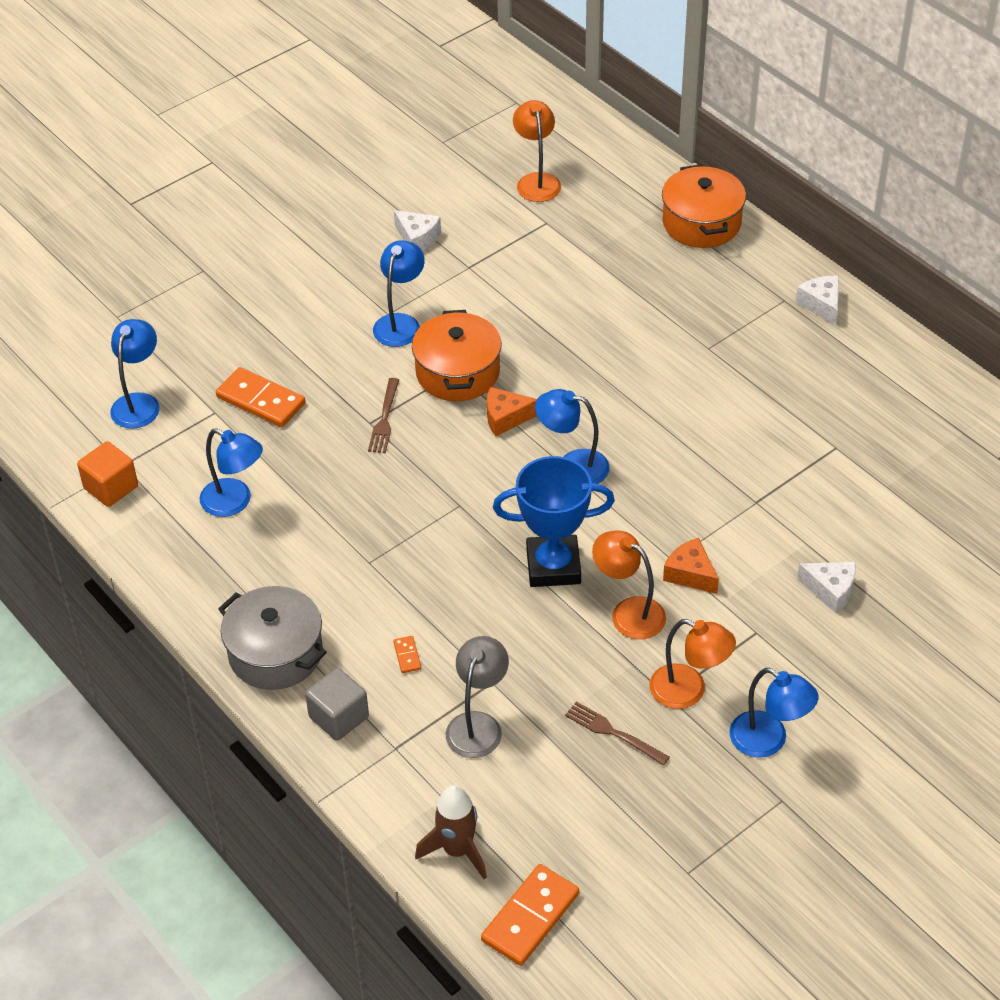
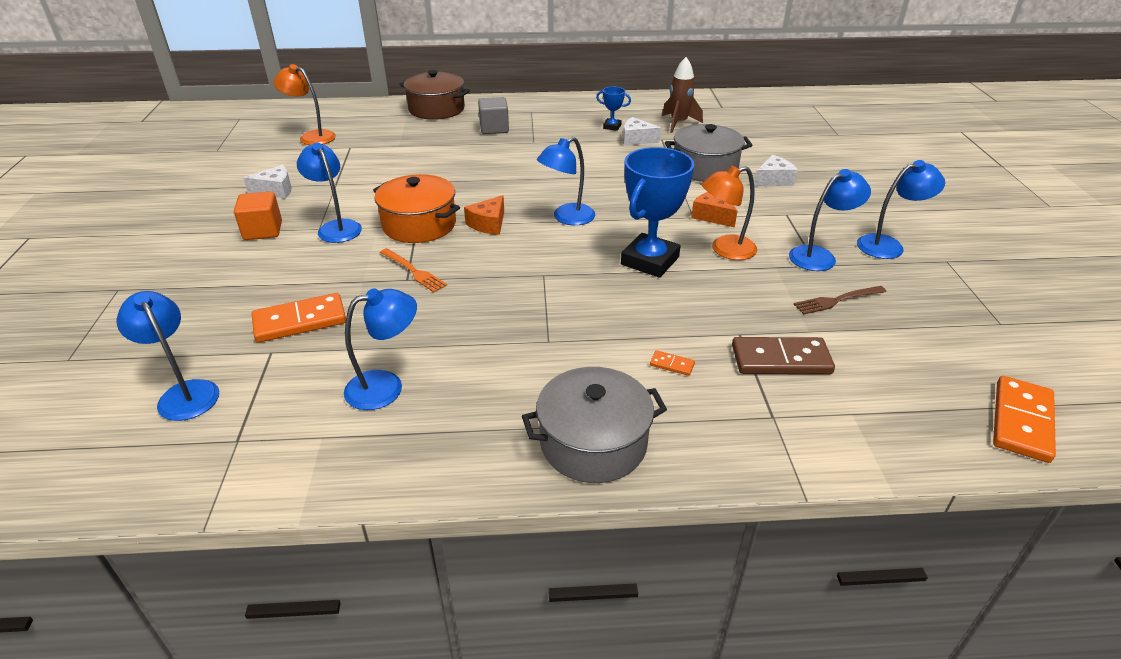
camera: 55 degrees left, 10 degrees down
orange cube [77,441,138,507] -> orange cube moved to [234,191,282,240]
grey cube [305,668,369,741] -> grey cube moved to [478,97,509,134]
brown fork [368,378,399,453] -> orange fork [380,248,447,292]
brown rocket [415,785,487,879] -> brown rocket moved to [662,57,703,133]
grey lamp [446,636,509,758] -> brown domino [732,337,835,374]
orange domino [481,864,579,966] -> orange domino turned 45 degrees clockwise [993,376,1056,463]
orange lamp [650,619,736,709] -> blue lamp [789,169,871,271]
orange pot [662,164,746,248] -> brown pot [400,70,470,120]
orange cheese [663,538,719,594] -> orange cheese turned 60 degrees clockwise [691,192,738,228]
white cheese [796,276,839,326] -> white cheese moved to [623,117,661,146]
none -> blue trophy [596,87,631,131]
none -> grey pot [665,124,752,182]

